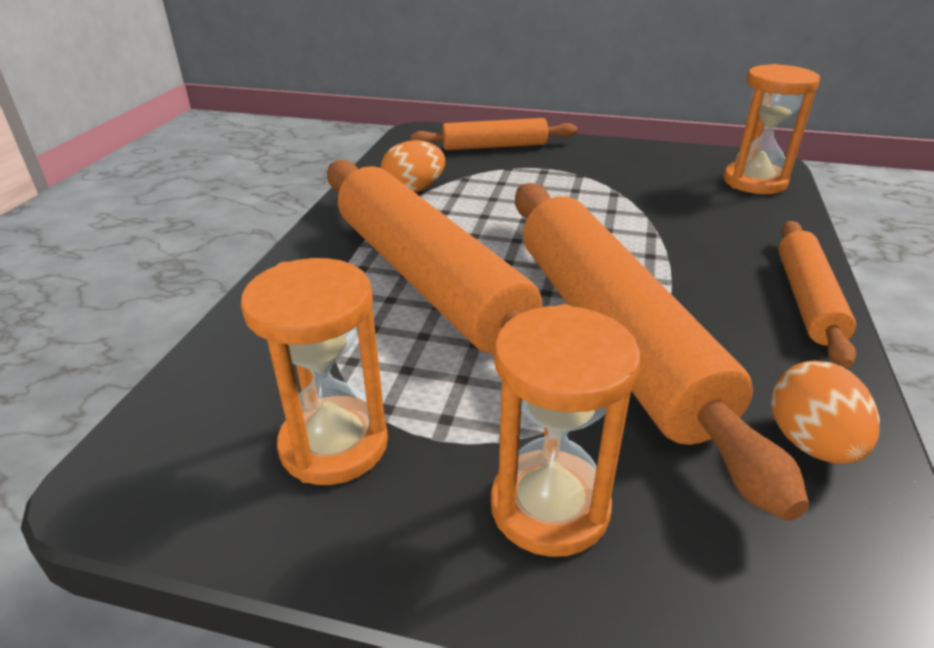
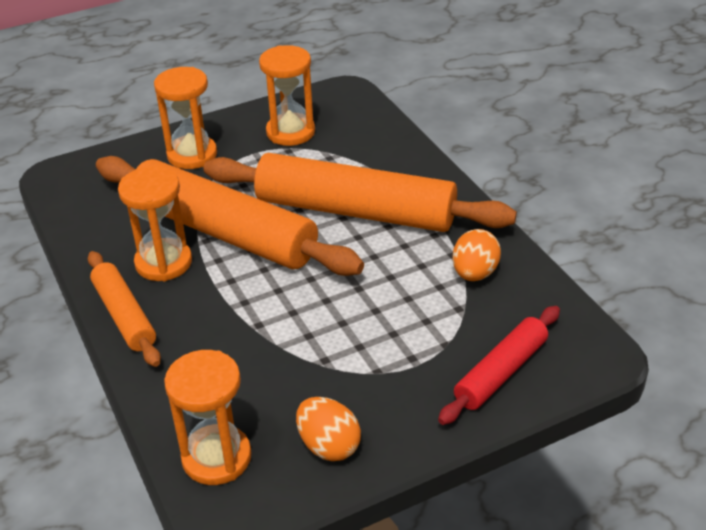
camera: 140 degrees right, 5 degrees up
orange rolling pin [411,118,577,150] -> red rolling pin [438,306,560,425]
orange egg [771,360,880,464] -> orange egg moved to [296,397,361,461]
none -> orange hourglass [118,167,192,281]

